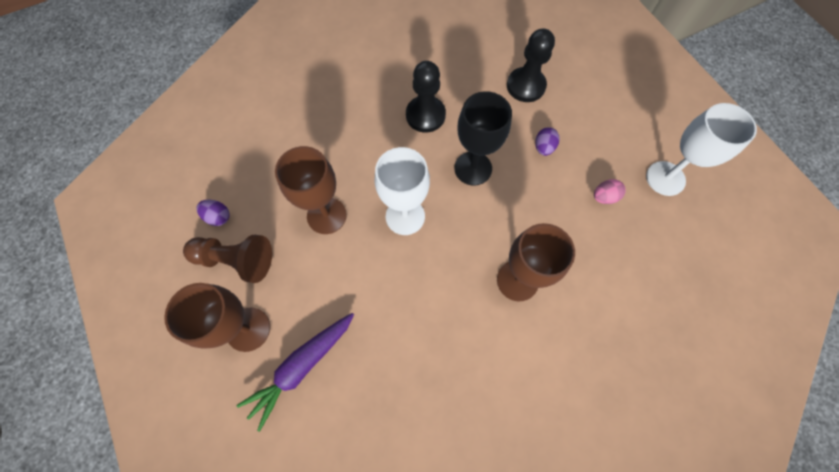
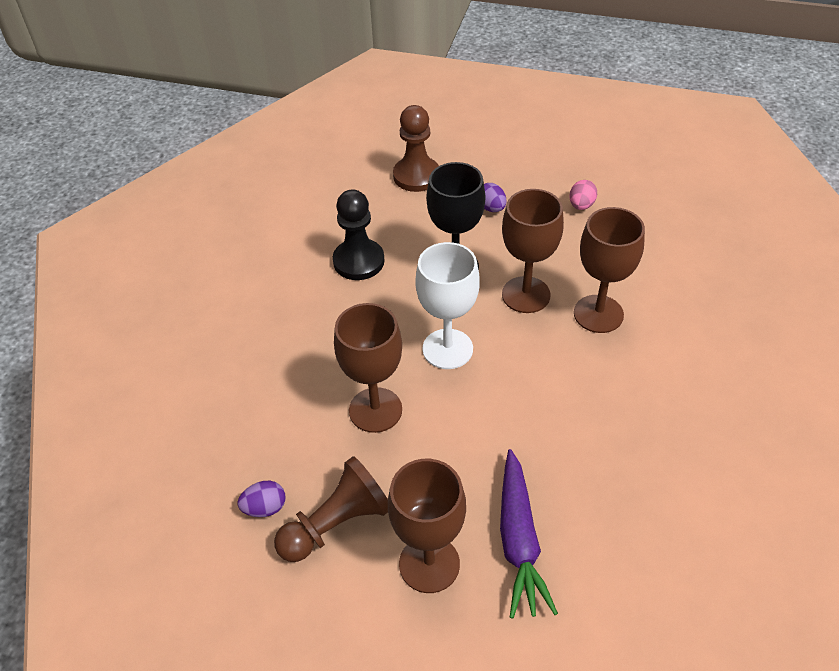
camera: 45 degrees left, 20 degrees down
black pawn [507,28,555,102] -> brown pawn [393,105,439,192]
white goblet [646,103,757,196] -> none
none -> brown goblet [502,189,564,313]

